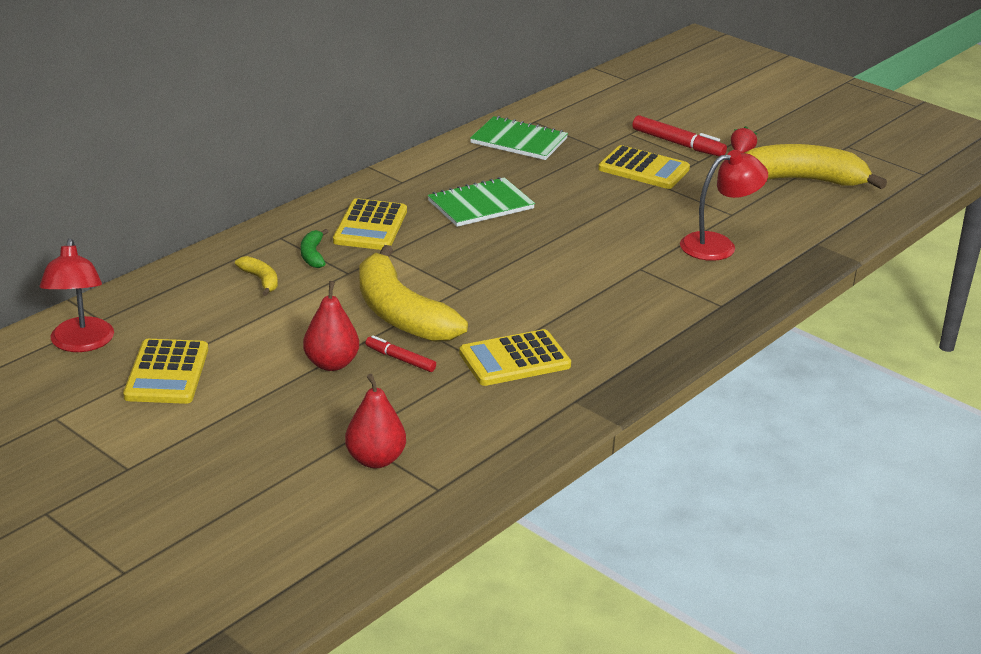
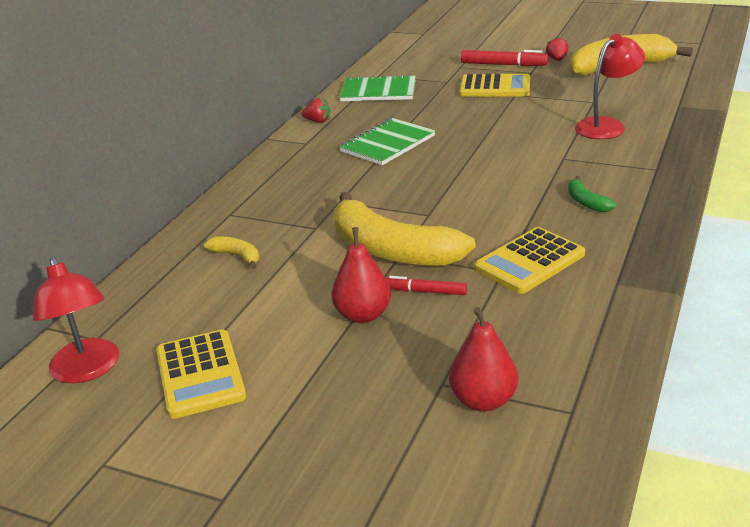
camera: 15 degrees left, 0 degrees up
green banana [301,229,329,268] -> green banana moved to [568,176,616,212]
yellow calculator [333,198,407,250] -> none
none -> red strawberry [302,98,330,123]

